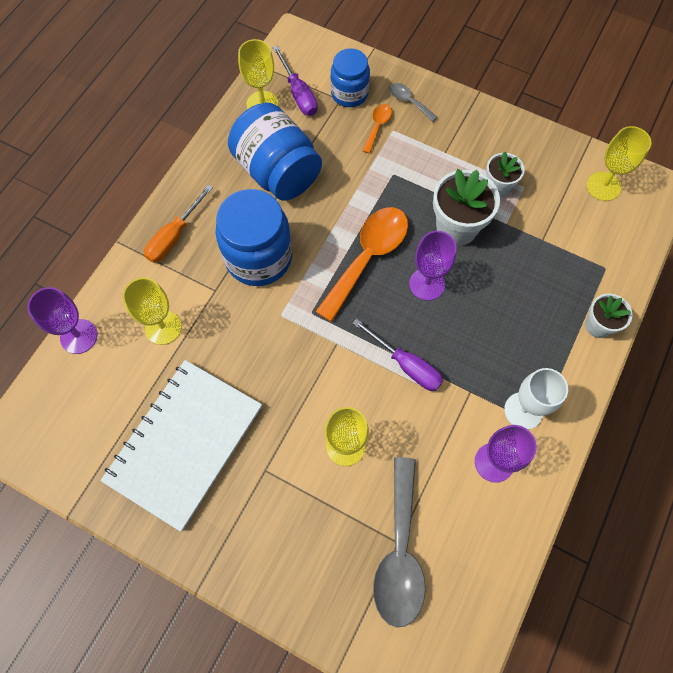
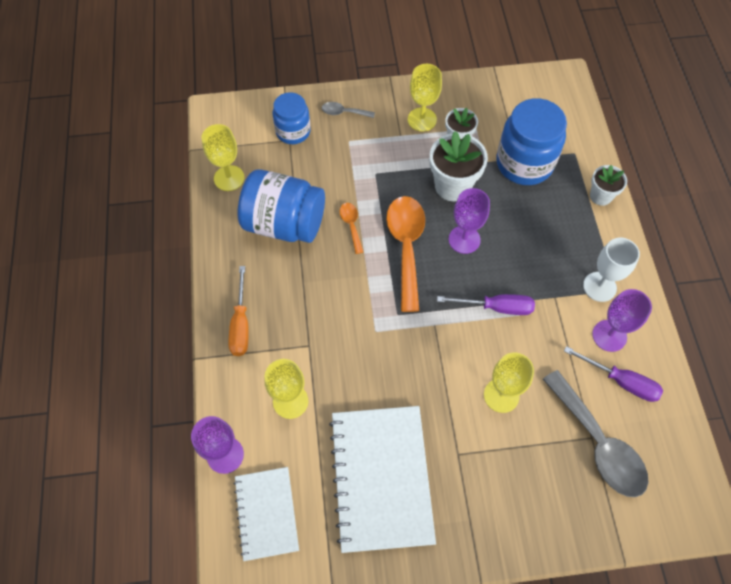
camera: 35 degrees left, 5 degrees down
blue jar [216,189,292,286] -> blue jar moved to [496,98,567,185]
purple screwdriver [273,46,318,116] -> purple screwdriver moved to [564,346,663,402]
orange spoon [362,104,392,154] -> orange spoon moved to [339,203,363,254]
yellow goblet [587,126,652,201] -> yellow goblet moved to [408,64,442,131]
none -> white notebook [234,467,299,561]

